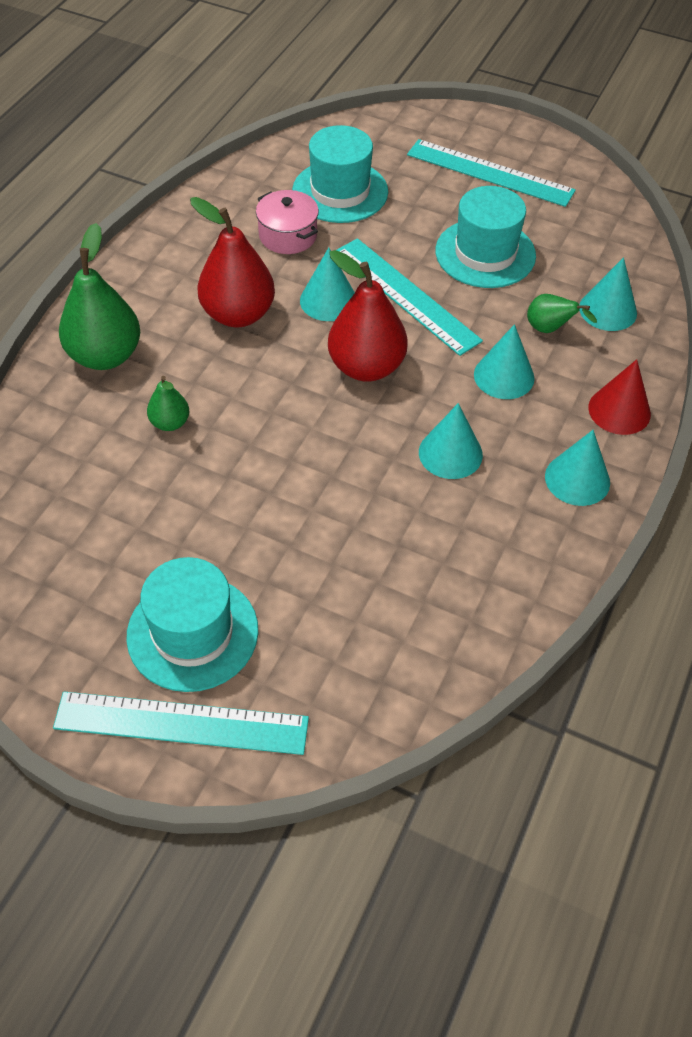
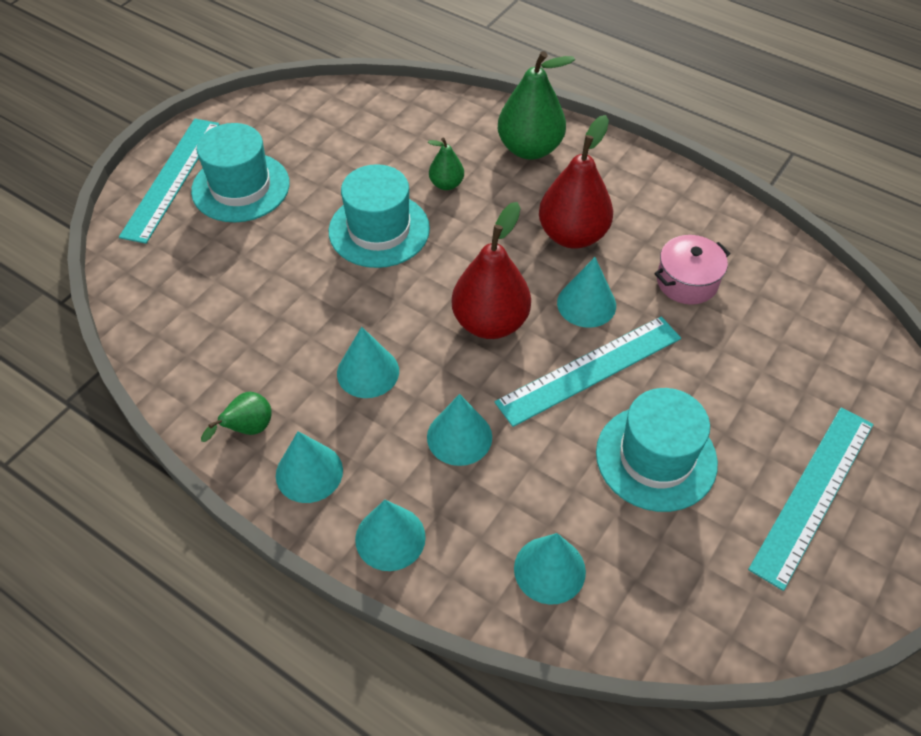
camera: 100 degrees right, 0 degrees up
turquoise hat [292,125,388,223] -> turquoise hat moved to [329,164,430,268]
green pear [527,294,597,333] -> green pear moved to [201,392,272,442]
red cone [588,359,651,435] -> turquoise cone [355,500,426,571]

